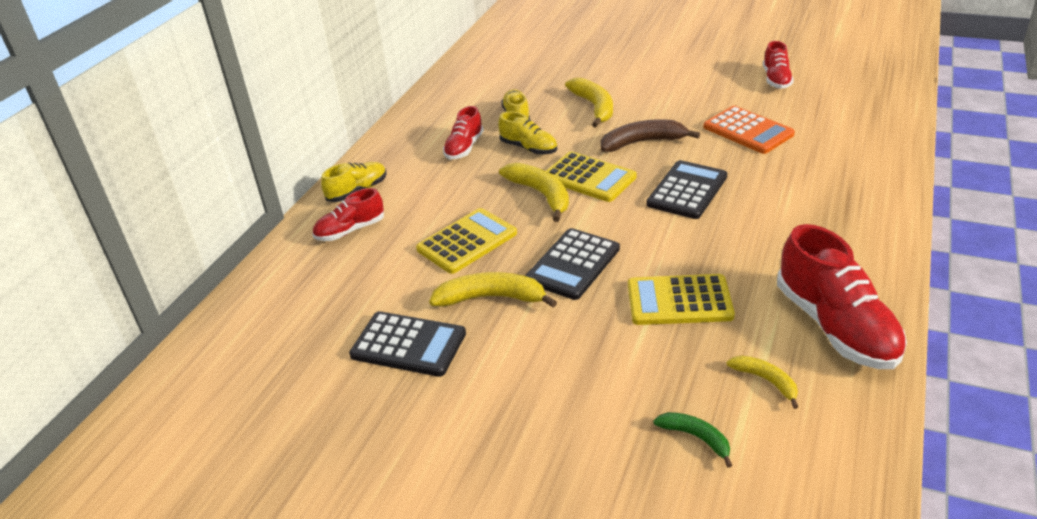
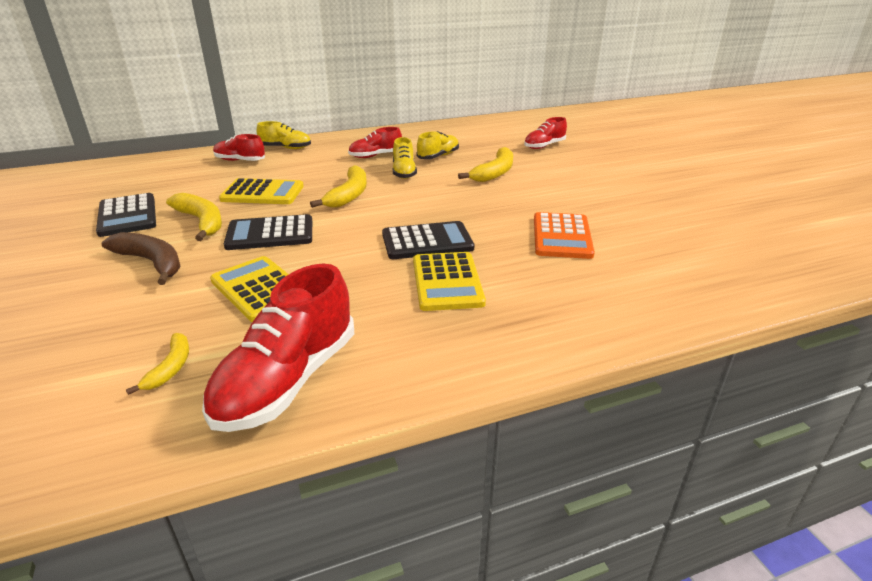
camera: 45 degrees right, 5 degrees down
yellow calculator [546,151,637,202] -> yellow calculator moved to [413,252,486,311]
brown banana [601,120,700,152] -> brown banana moved to [102,232,181,285]
green banana [653,412,732,468] -> none
red shoe [763,41,794,89] -> red shoe moved to [524,117,567,149]

